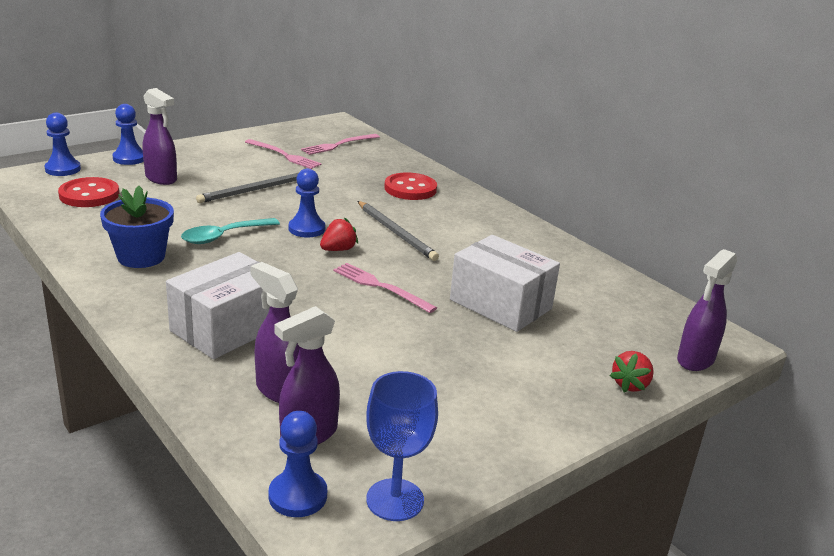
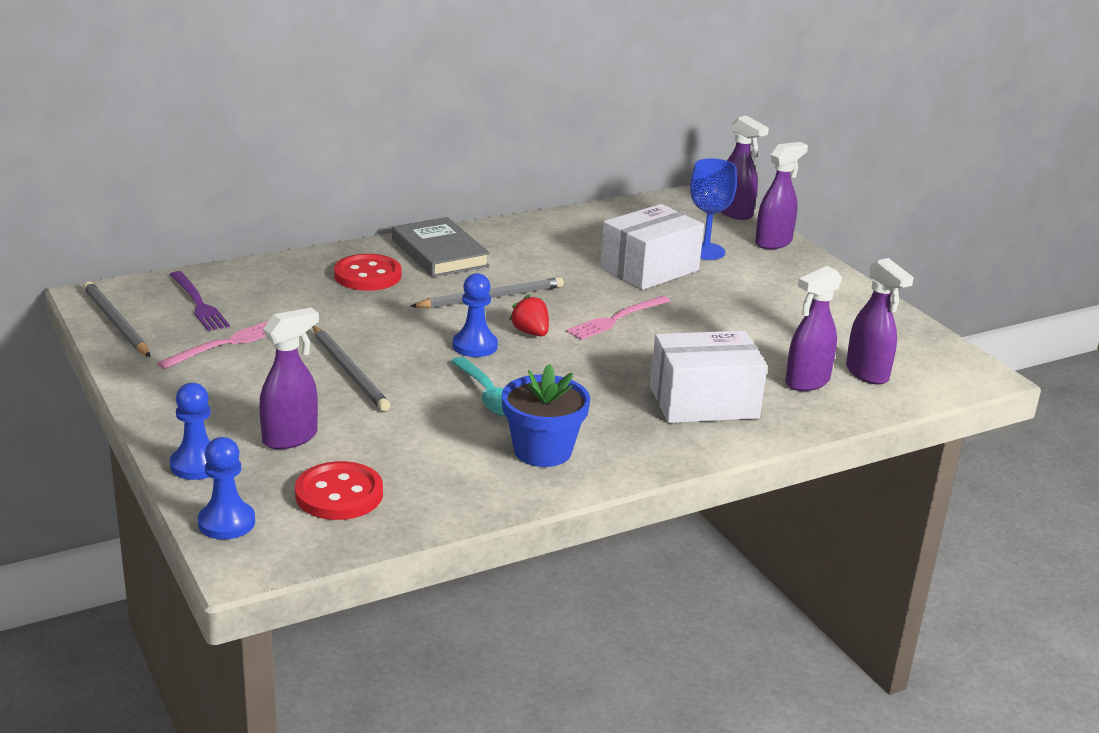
camera: 80 degrees left, 0 degrees up
white box [166,252,270,359] -> white box turned 60 degrees counterclockwise [650,331,767,423]
blue pawn [269,411,327,517] -> none
pink fork [301,134,380,155] -> purple fork [170,271,230,331]
blue goblet [366,371,438,521] -> blue goblet moved to [690,158,737,260]
red strawberry [610,351,654,393] -> purple spray bottle [755,142,808,249]
none -> grey pencil [83,281,150,357]
none -> grey book [392,217,490,277]

